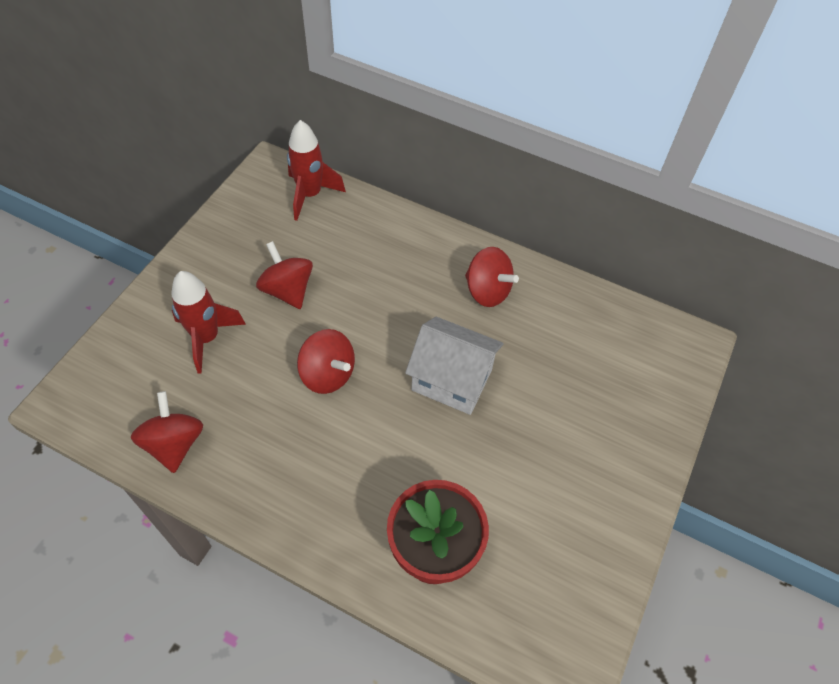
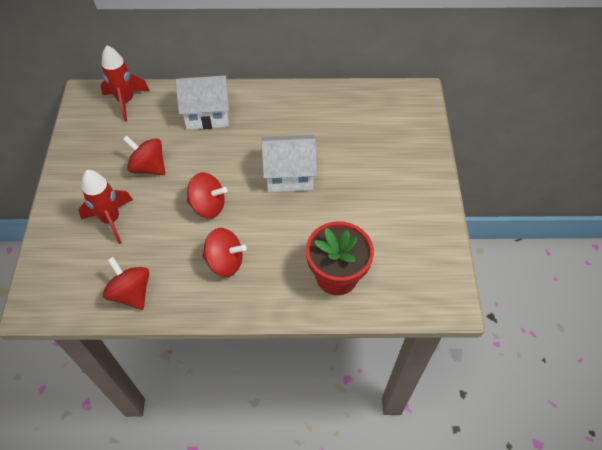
camera: 25 degrees left, 0 degrees up
red spinning top [465,247,519,307] -> red spinning top moved to [202,228,247,277]
none -> white house [175,75,229,130]

